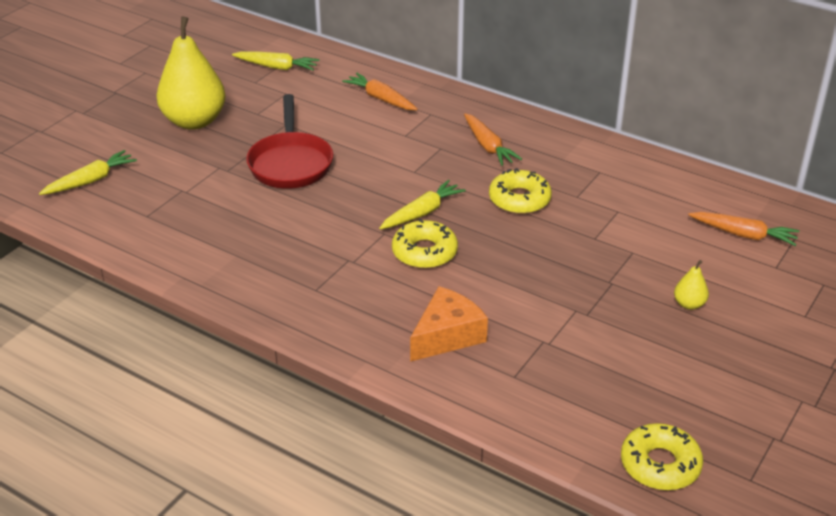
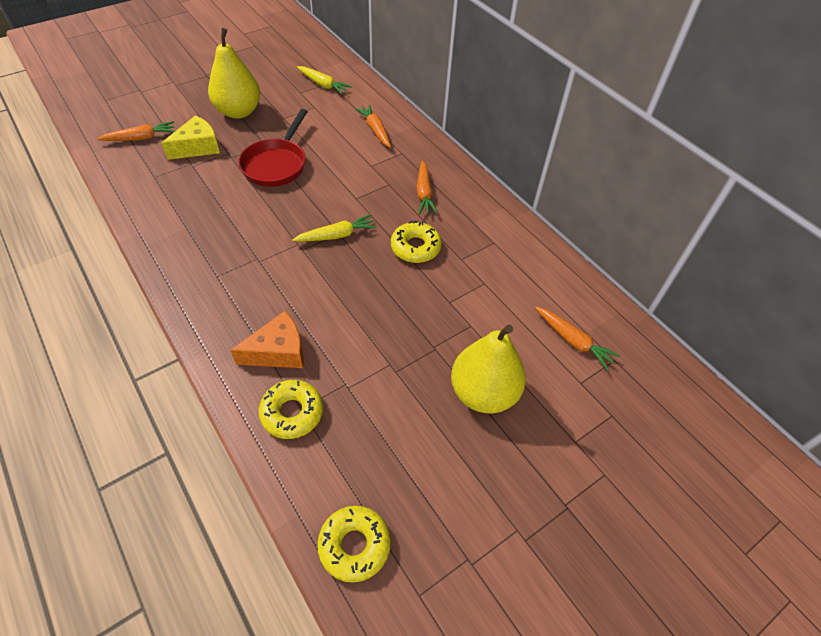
camera: 20 degrees right, 15 degrees up
yellow carrot [39,150,137,195] -> orange carrot [97,121,175,141]
yellow donut [392,219,458,269] -> yellow donut moved to [259,380,323,439]
yellow pear [674,260,709,310] -> yellow pear [451,325,526,413], size x2.42
none -> yellow cheese [161,115,220,160]

